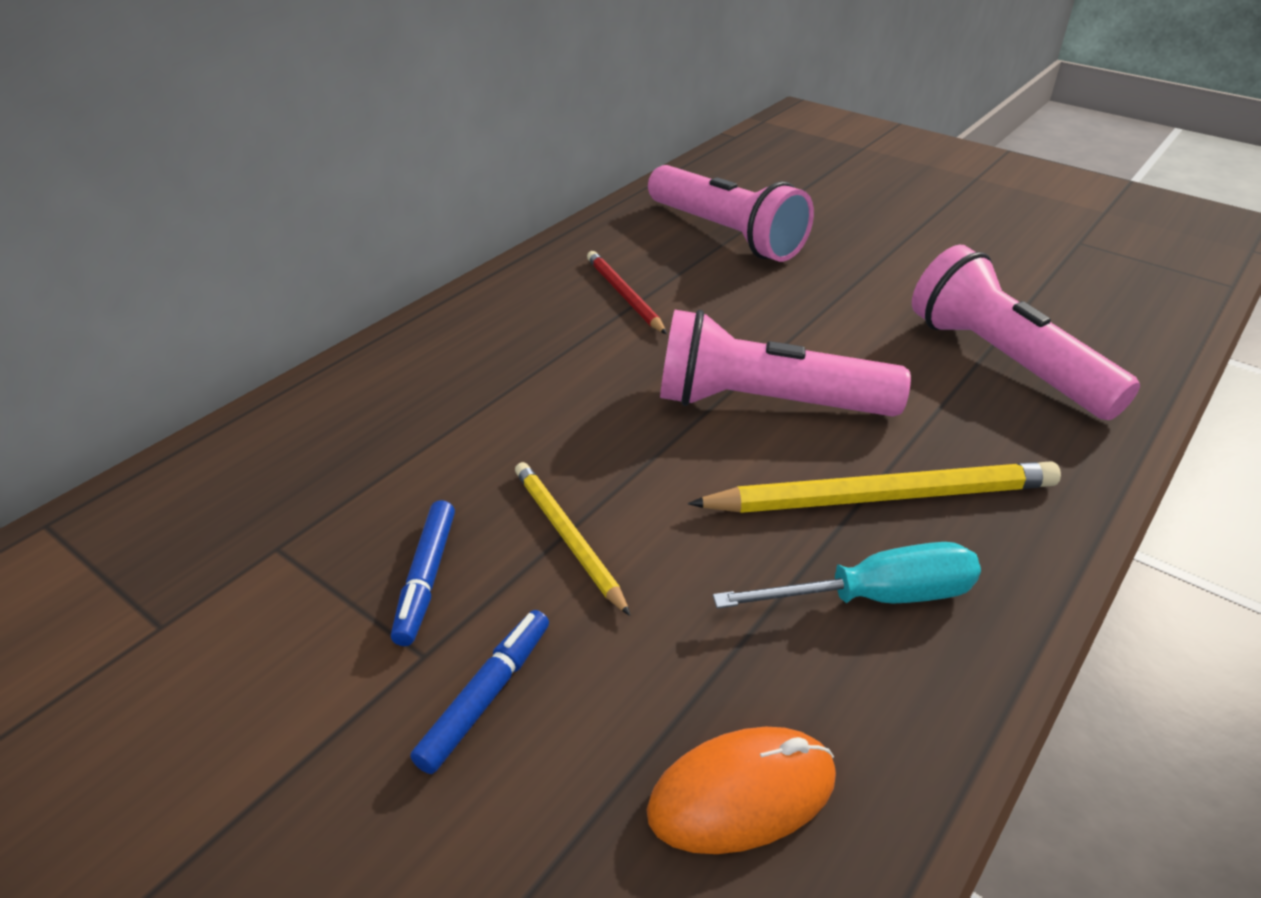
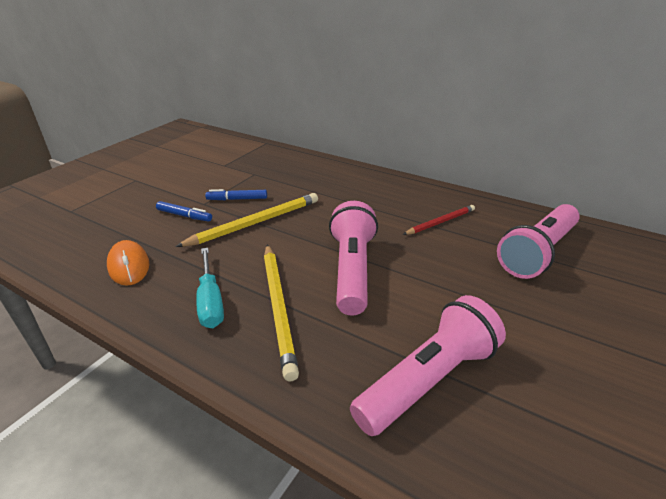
camera: 85 degrees right, 5 degrees down
yellow pencil [515,462,631,616] -> yellow pencil [175,193,318,247], size x1.67

